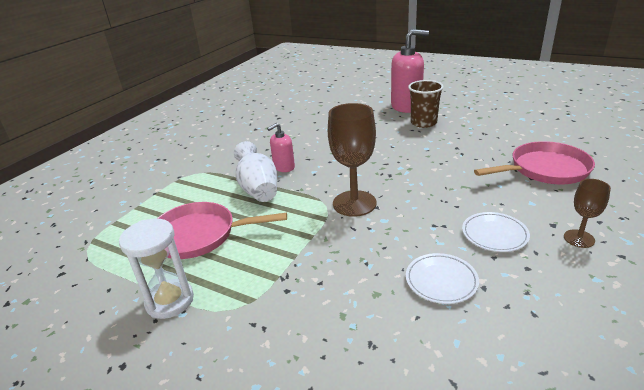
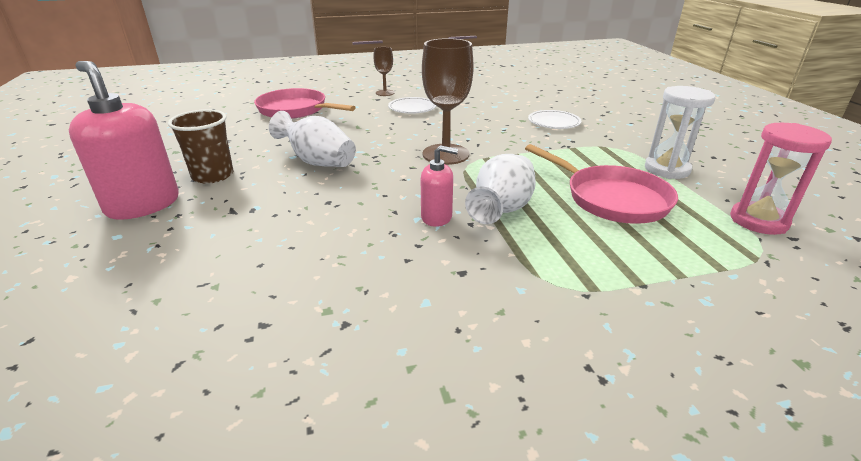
camera: 135 degrees left, 0 degrees up
white plate [406,253,479,304] -> white plate moved to [528,110,581,129]
none -> white vase [269,111,356,167]
none -> pink hourglass [730,123,832,235]

